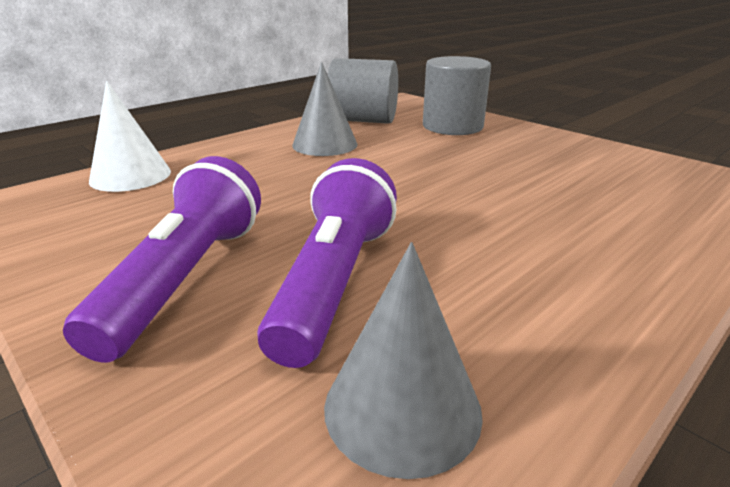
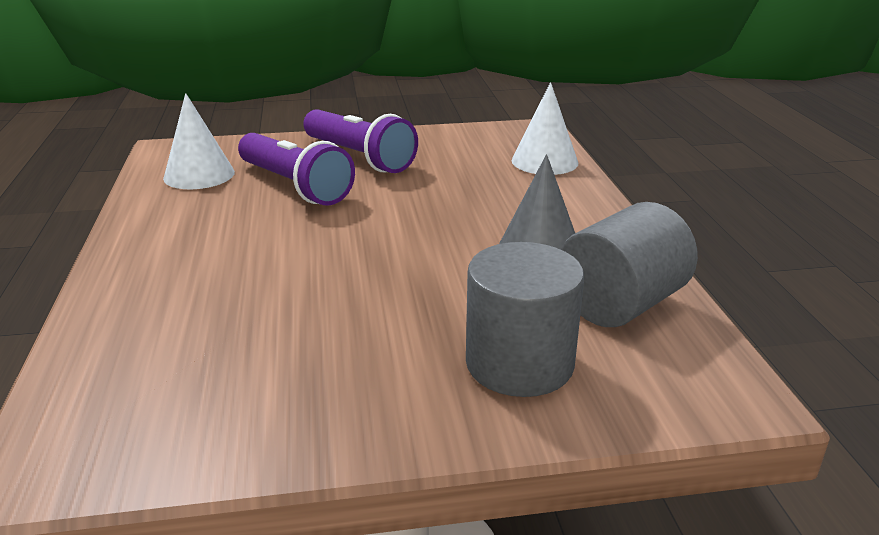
camera: 125 degrees right, 0 degrees up
grey cone [324,242,483,479] -> white cone [163,93,235,189]

